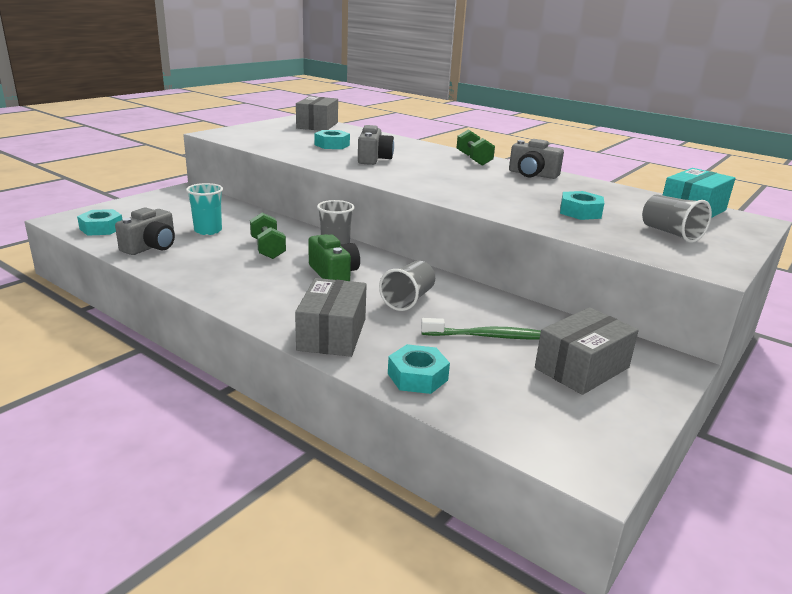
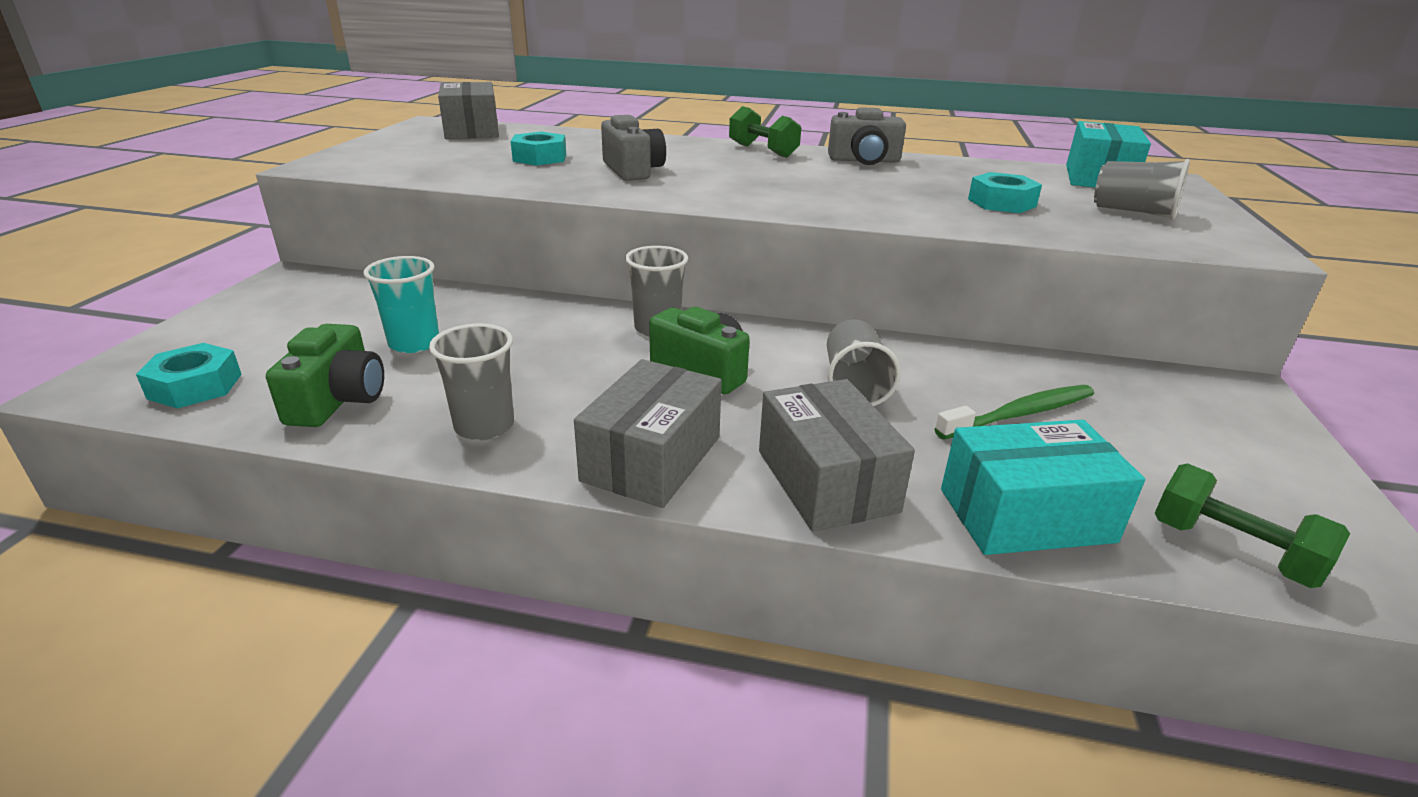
camera: 25 degrees left, 5 degrees up
grey camera [115,208,175,255] -> green camera [266,324,384,427]
green dumbbell [250,212,286,259] -> green dumbbell moved to [1154,463,1350,588]
turquoise nut [388,344,450,394] -> turquoise box [941,420,1145,555]
grey box [535,307,639,395] -> grey box moved to [574,359,722,508]
none -> grey cup [429,324,514,440]

